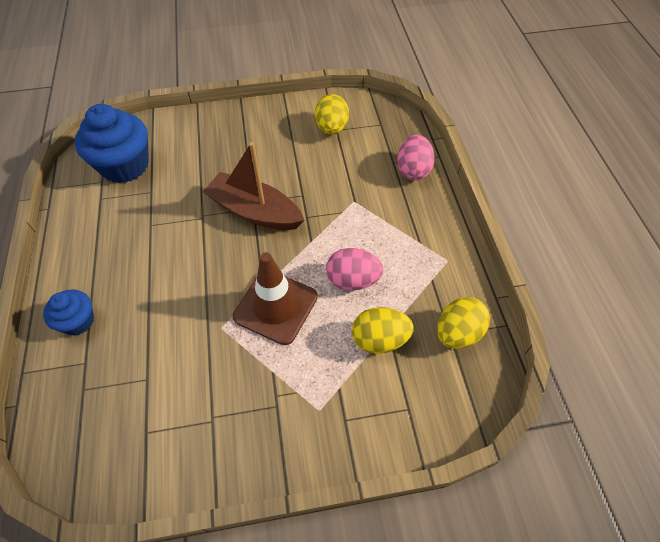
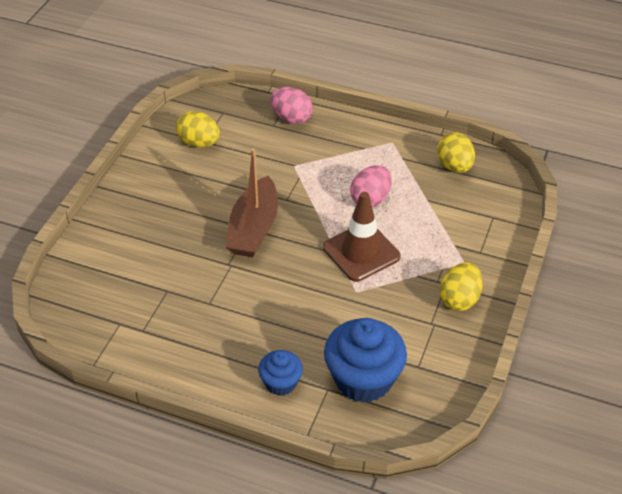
camera: 60 degrees left, 10 degrees down
blue cupcake [75,104,149,183] -> blue cupcake moved to [324,318,407,403]
brown boat [203,142,304,230] -> brown boat turned 45 degrees counterclockwise [225,148,278,257]
yellow egg [352,307,414,354] -> yellow egg moved to [440,262,483,311]

